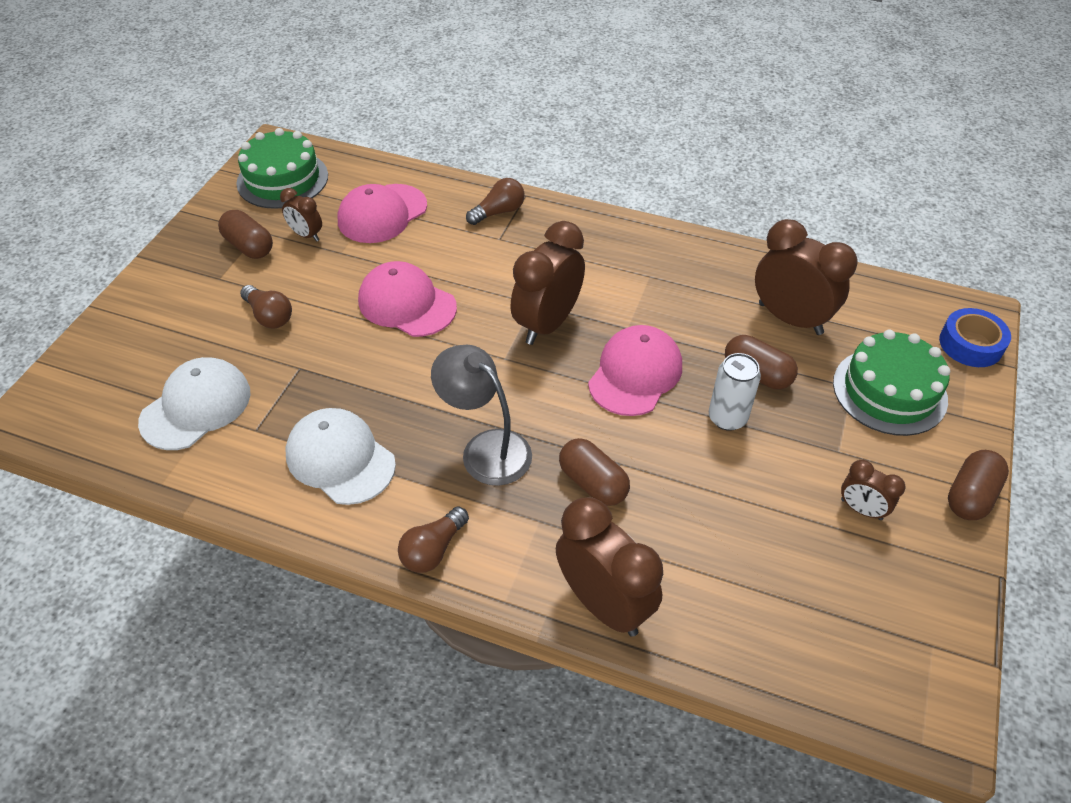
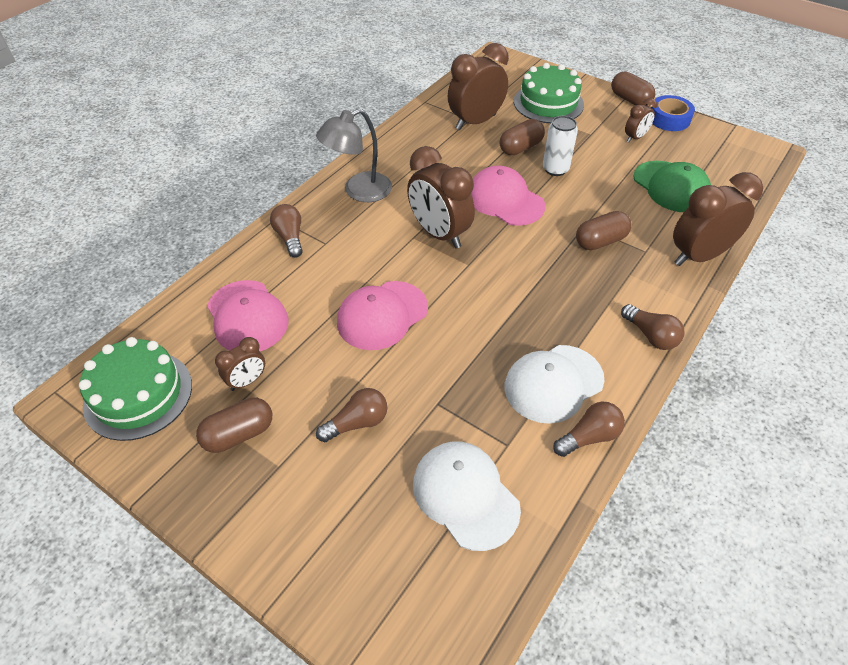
camera: 75 degrees left, 0 degrees up
grey lamp [431,345,532,486] -> grey lamp moved to [316,109,392,202]
blue tape [939,308,1011,367] -> blue tape moved to [651,95,695,131]
none -> brown light bulb [553,402,625,457]
none -> green cap [633,161,711,212]

